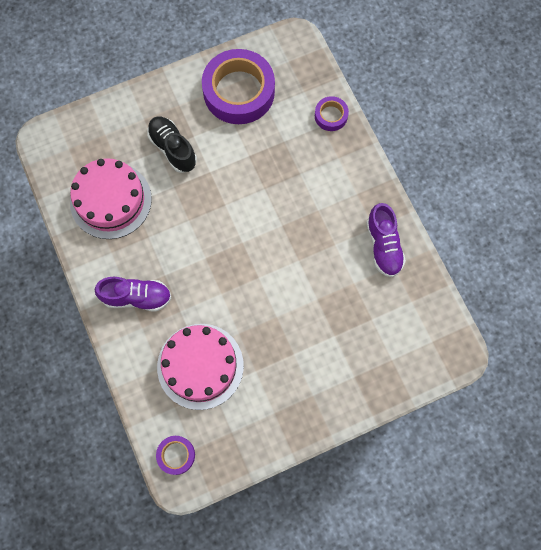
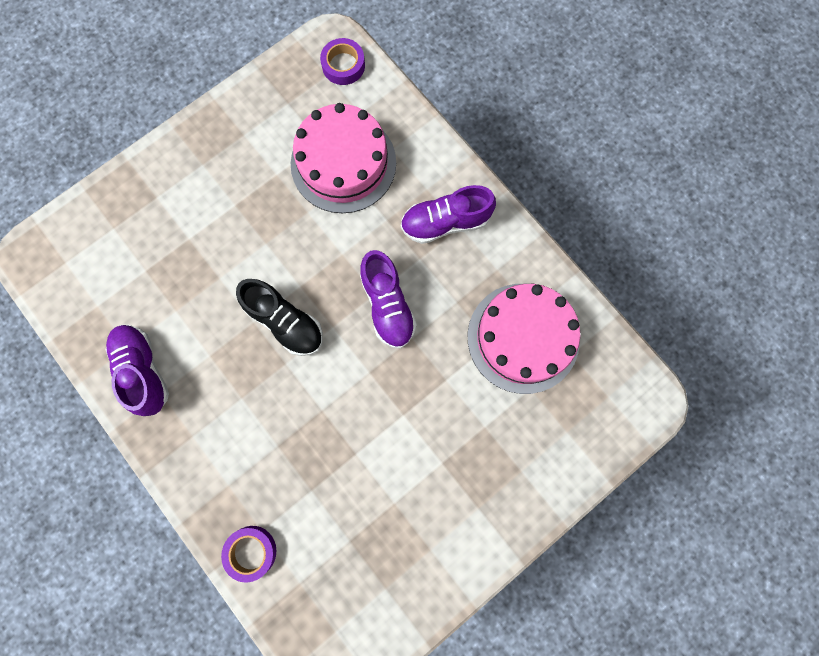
camera: 165 degrees right, 5 degrees up
black shoe [147,117,197,173] -> black shoe moved to [236,279,323,356]
purple tape [202,49,275,124] -> none
none -> purple shoe [360,250,417,349]

